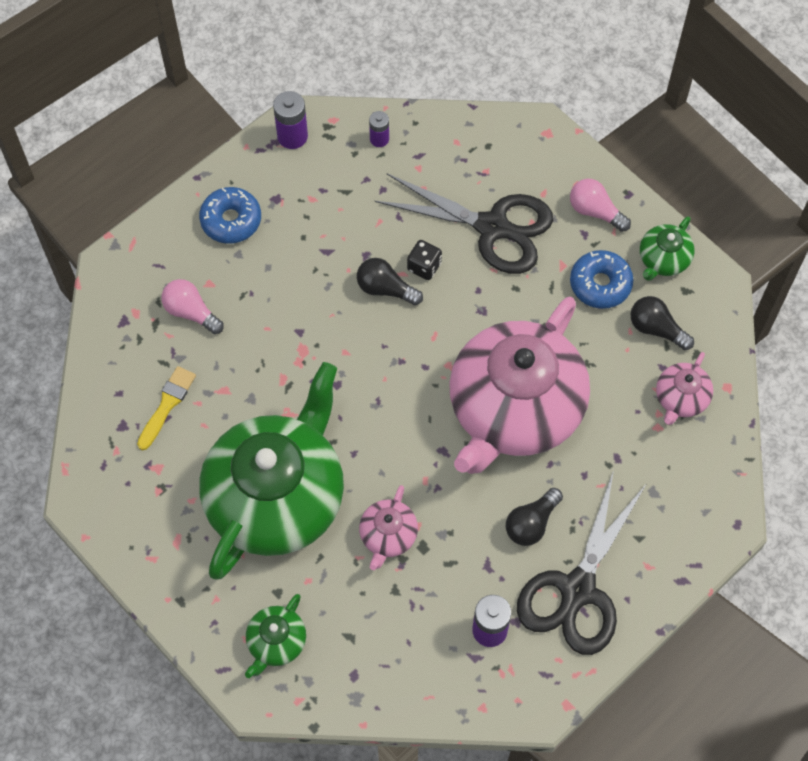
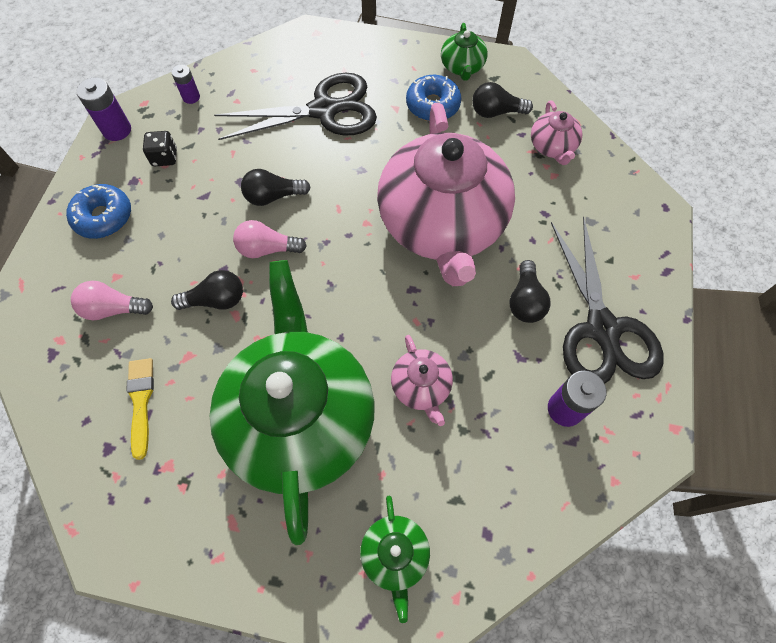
camera: 35 degrees left, 0 degrees up
black dice [407,240,442,280] -> black dice moved to [143,131,177,166]
pink light bulb [570,179,631,232] -> pink light bulb moved to [233,220,307,258]
none -> black light bulb [171,270,243,310]

